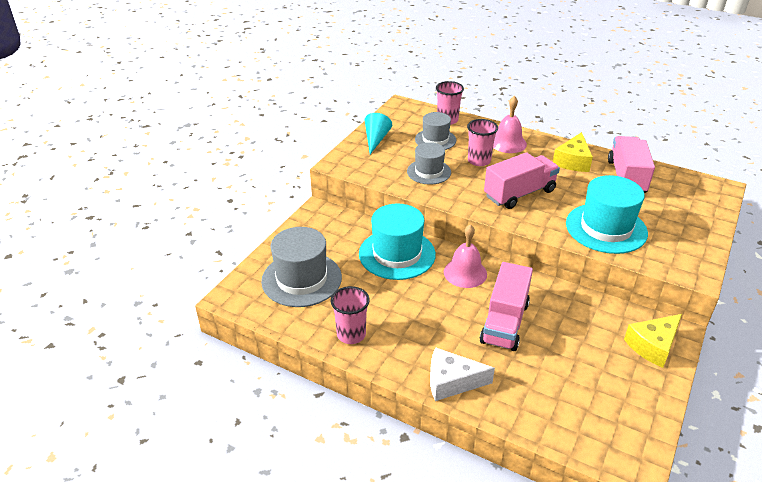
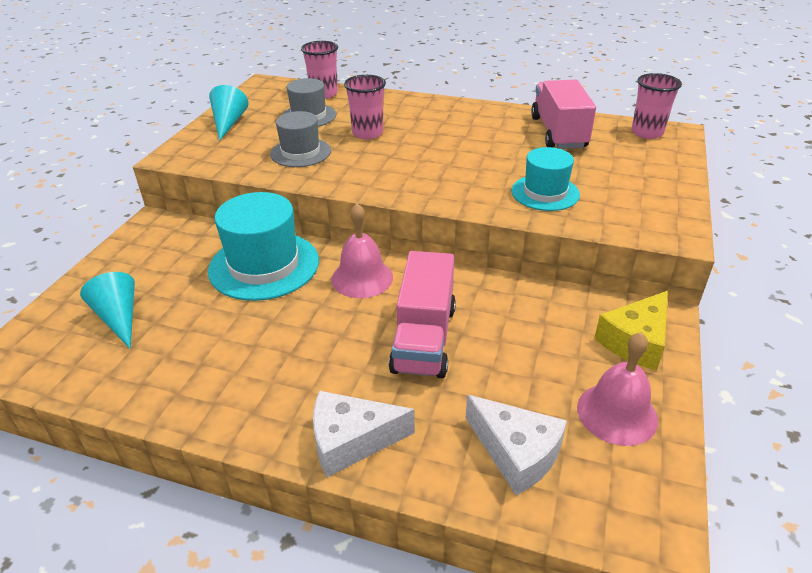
camera: 10 degrees left, 0 degrees up
grey hat [261,227,342,307] -> turquoise cone [80,272,135,349]
pink cup [331,286,370,344] -> pink cup moved to [632,73,682,139]
pink truck [484,152,560,209] -> none
pink bell [493,96,527,153] -> pink bell moved to [577,332,658,446]
yellow cheese [553,132,593,172] -> none
turquoise hat [566,175,648,254] -> turquoise hat [512,147,580,211], size x0.62
none -> white cheese [466,395,567,495]

